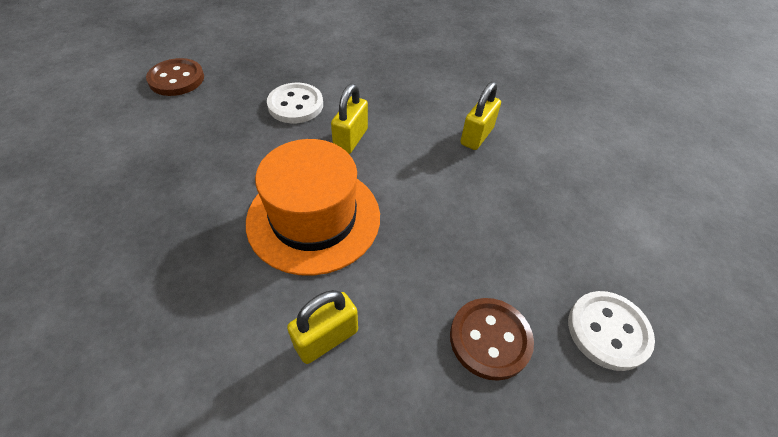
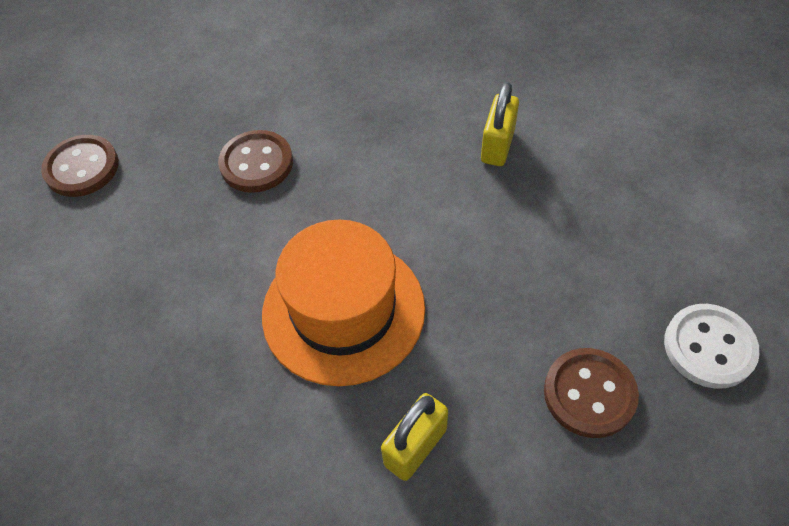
camera: 10 degrees left, 5 degrees up
white button [267,83,323,123] -> brown button [218,130,293,193]
yellow padlock [331,84,368,154] -> none

